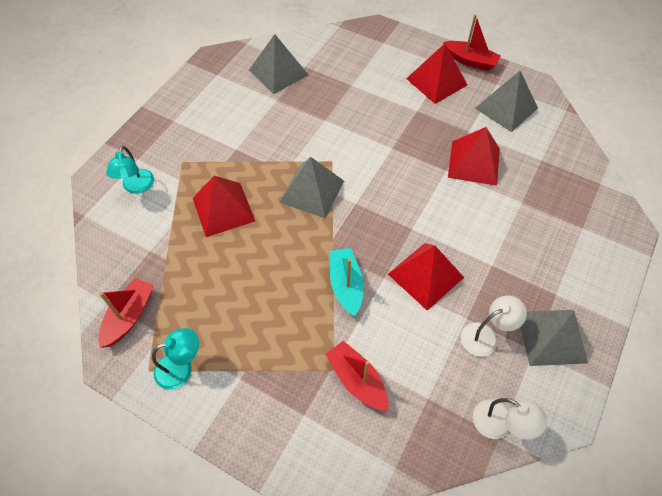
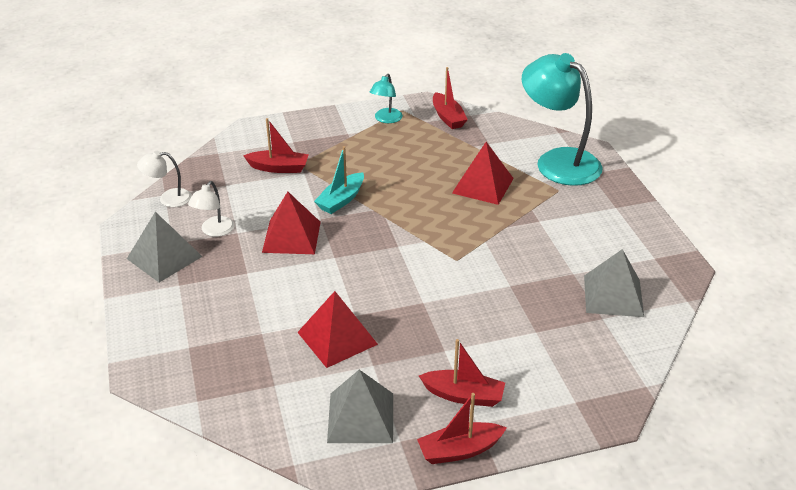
camera: 135 degrees right, 20 degrees down
turquoise lamp [106,145,154,194] -> turquoise lamp [522,53,602,186], size x2.14
grey pyramid [279,157,344,218] -> none
turquoise boat [330,248,364,316] -> turquoise boat turned 90 degrees clockwise [314,146,364,214]
red pyramid [406,44,467,104] -> red boat [419,339,505,407]

